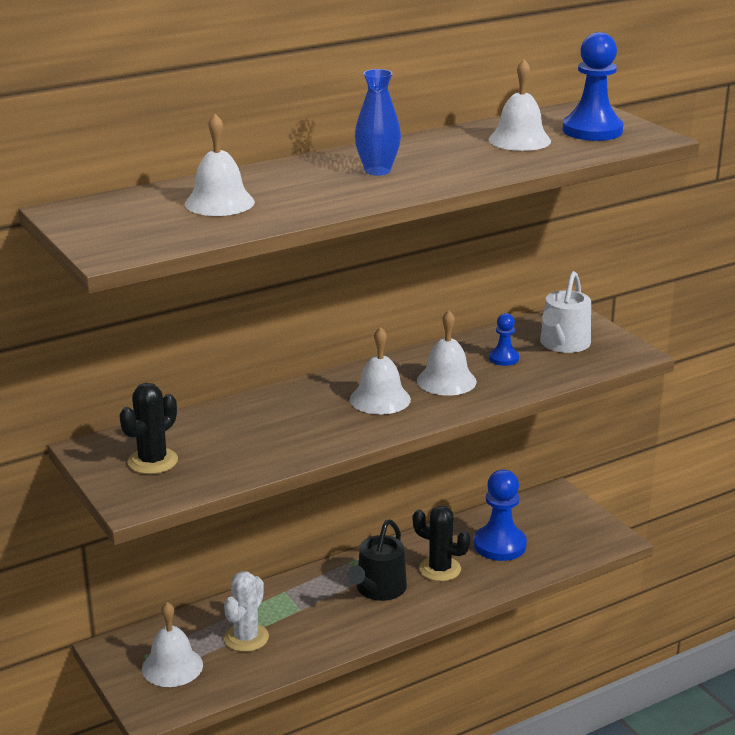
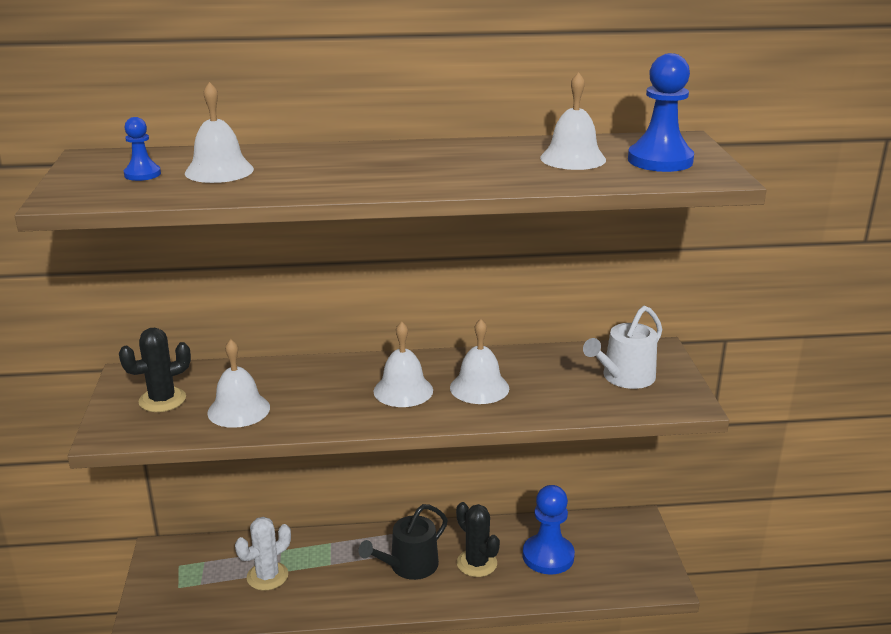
camera: 25 degrees right, 0 degrees up
white bell [142,602,203,687] -> white bell moved to [207,339,270,428]
blue vase [355,69,401,176] -> none
blue pawn [489,313,519,366] -> blue pawn moved to [124,117,161,181]

